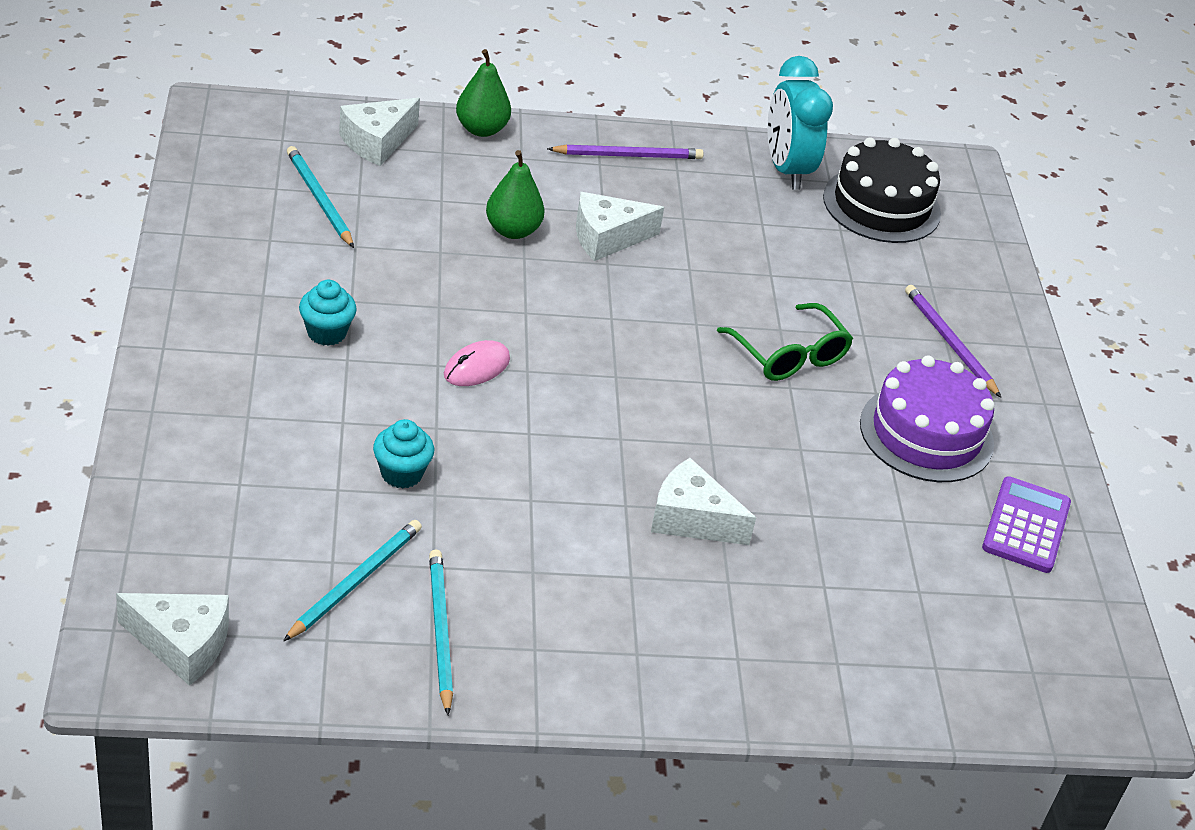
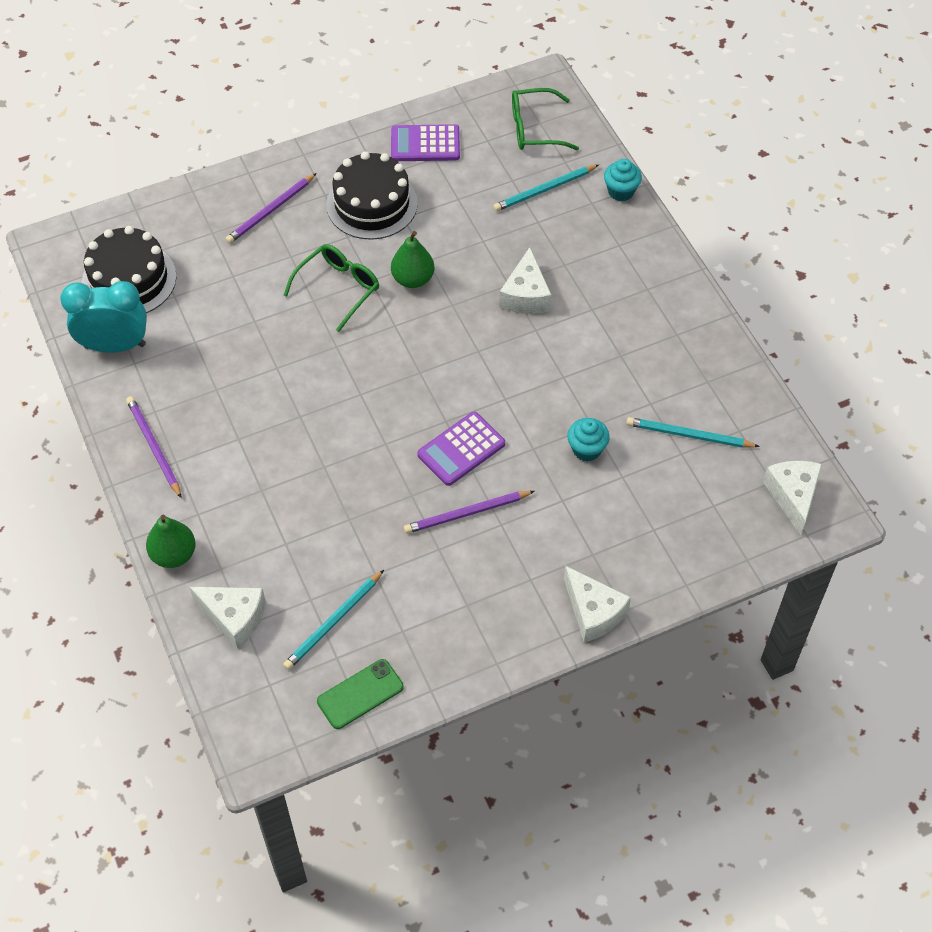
camera: 105 degrees left, 15 degrees up
turquoise cupcake [299,280,357,346] -> turquoise cupcake moved to [604,159,642,201]
turquoise pencil [429,550,453,715] -> turquoise pencil moved to [493,165,599,211]
pink mouse [444,340,510,386] -> purple calculator [417,412,505,486]
green pear [486,150,545,239] -> green pear moved to [391,231,434,288]
white cheese [576,192,664,261] -> white cheese moved to [564,566,631,643]
turquoise clock [768,56,833,190] -> turquoise clock turned 150 degrees counterclockwise [60,281,147,353]
purple cake [860,355,995,482] -> black cake [326,151,418,240]
none -> green phone [317,659,404,729]
none -> purple pencil [404,491,535,534]
none -> green glasses [512,88,579,150]

